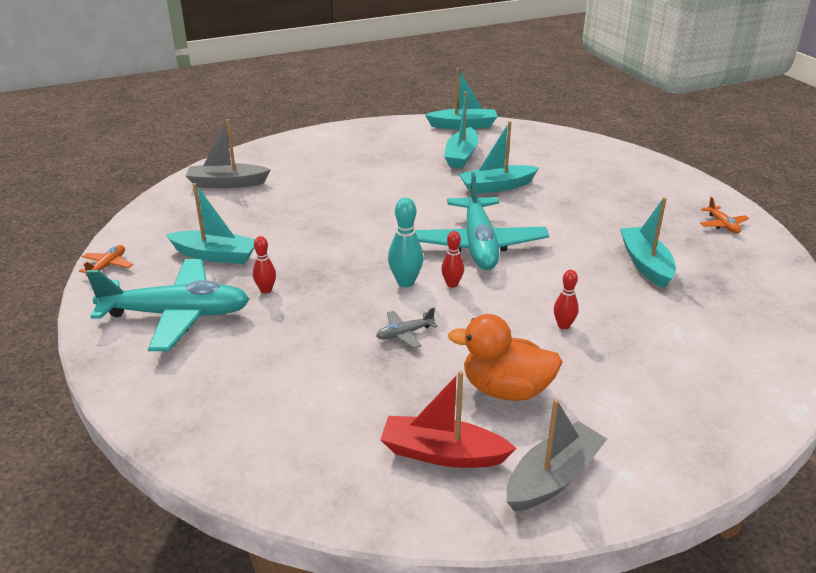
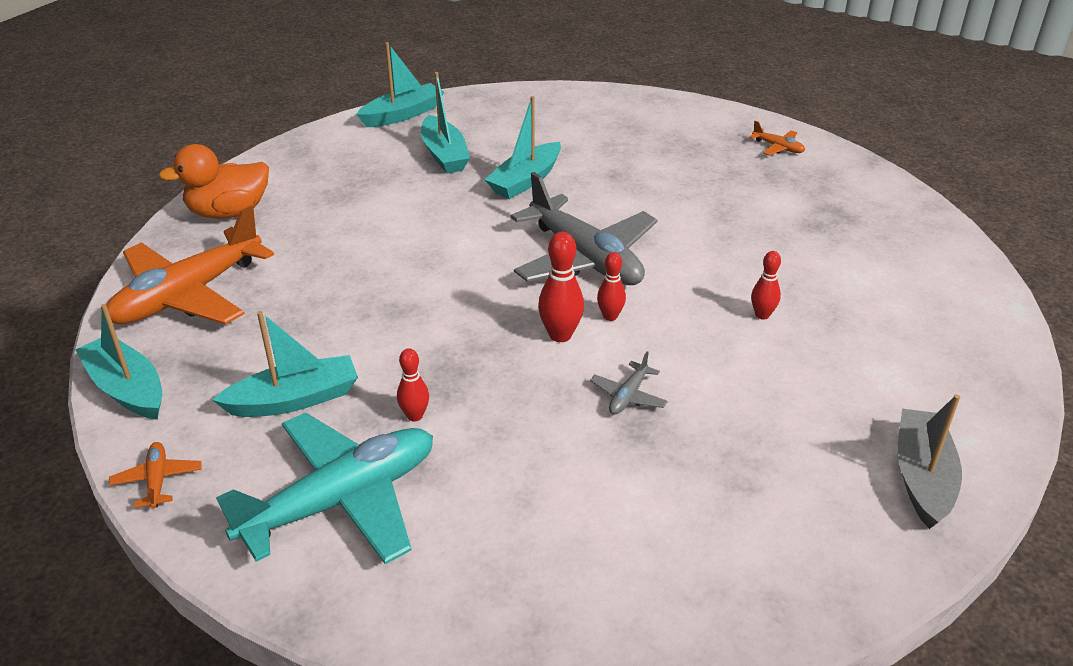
camera: 35 degrees left, 5 degrees up
grey boat [186,119,271,188] -> orange plane [106,206,274,325]
red boat [380,371,516,468] -> none
turquoise bowling pin [388,198,423,287] -> red bowling pin [538,232,584,342]
turquoise plane [415,172,549,270] -> grey plane [511,172,658,285]
orange duck [448,314,563,401] -> orange duck moved to [159,144,269,219]
turquoise boat [620,197,676,288] -> turquoise boat moved to [75,304,162,420]

